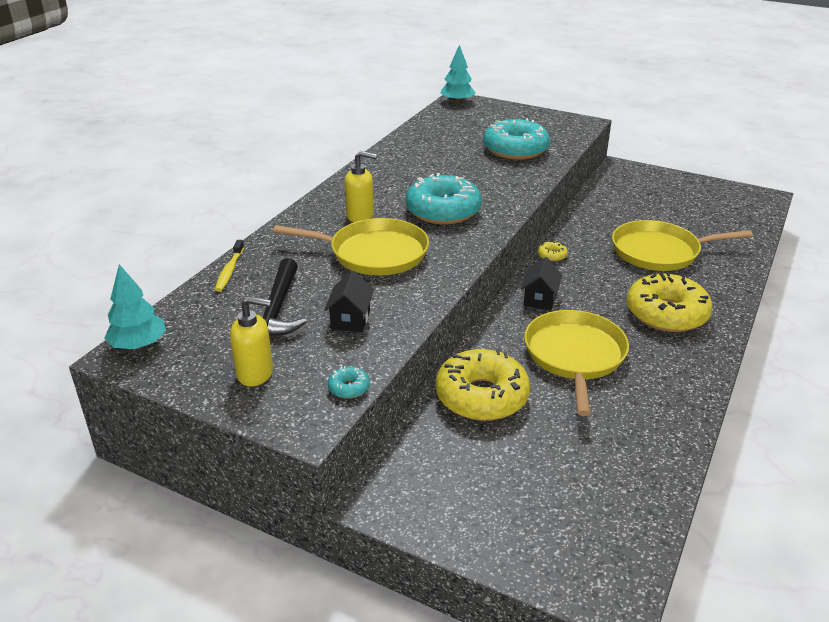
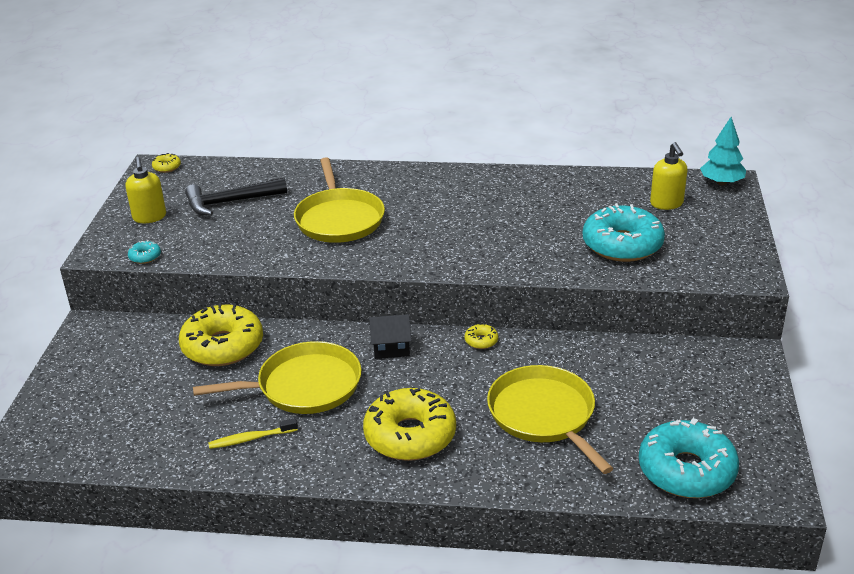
camera: 70 degrees right, 0 degrees up
turquoise tree [104,264,166,349] -> yellow donut [152,153,181,173]
yellow toothbrush [215,240,244,292] -> yellow toothbrush moved to [208,418,298,449]
black house [324,271,374,332] -> none
yellow soap dispenser [345,151,377,222] -> yellow soap dispenser moved to [650,142,687,210]
turquoise donut [406,173,482,225] -> turquoise donut moved to [639,418,739,498]

